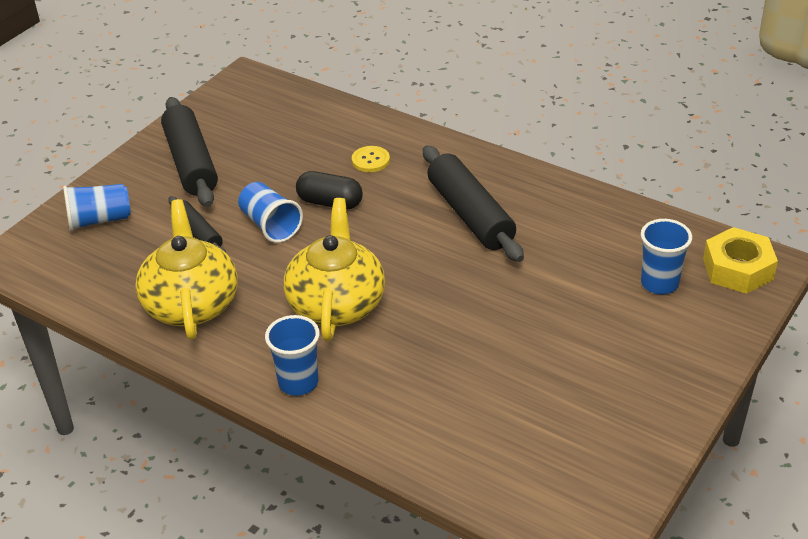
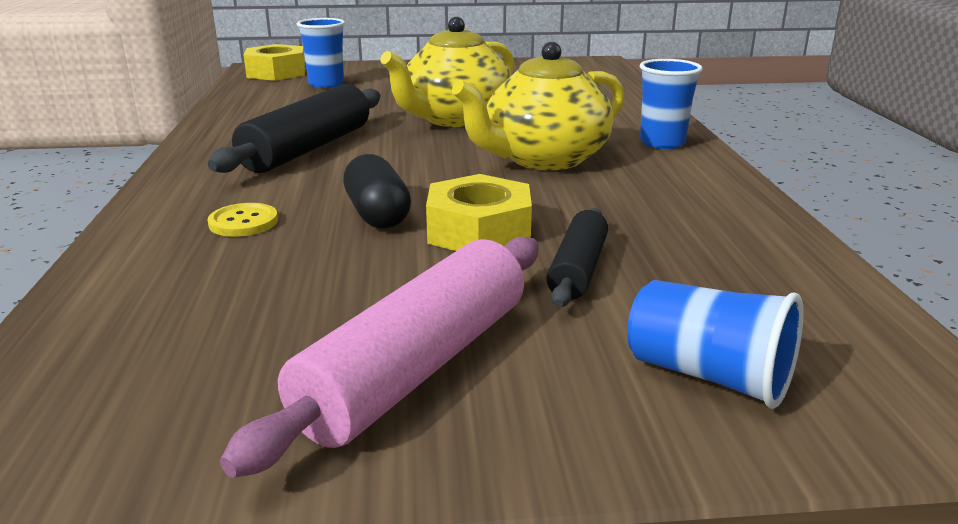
camera: 130 degrees left, 15 degrees down
yellow teapot [135,199,238,340] -> yellow teapot moved to [380,17,514,127]
black rolling pin [161,97,218,207] -> pink rolling pin [220,237,539,478]
blue cup [238,182,303,243] -> yellow nut [426,174,532,251]

